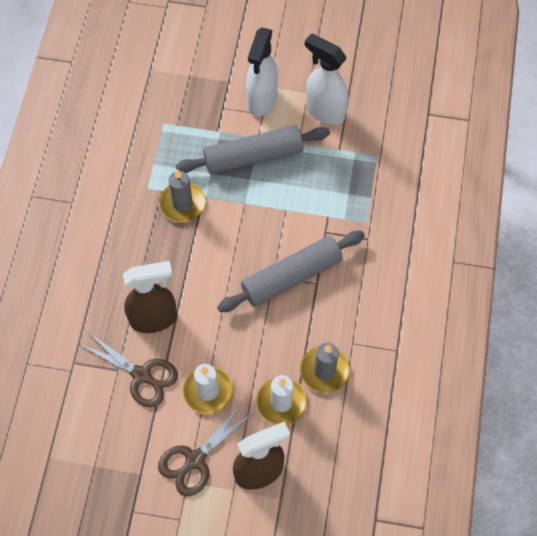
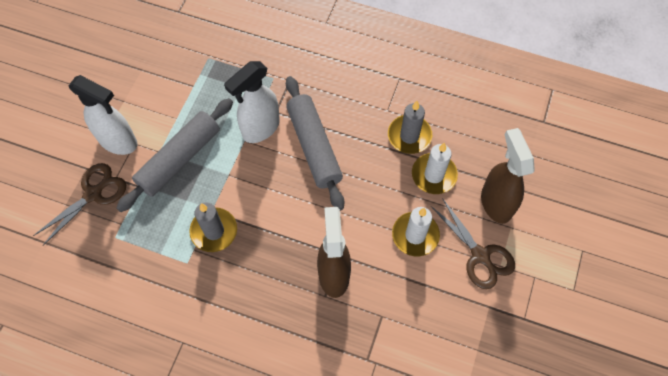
camera: 80 degrees left, 0 degrees up
brown scissors [79,332,178,408] -> brown scissors moved to [33,163,126,246]
grey rolling pin [176,125,330,174] -> grey rolling pin turned 45 degrees clockwise [116,98,233,212]
white spray bottle [305,34,348,125] -> white spray bottle moved to [224,61,280,143]

